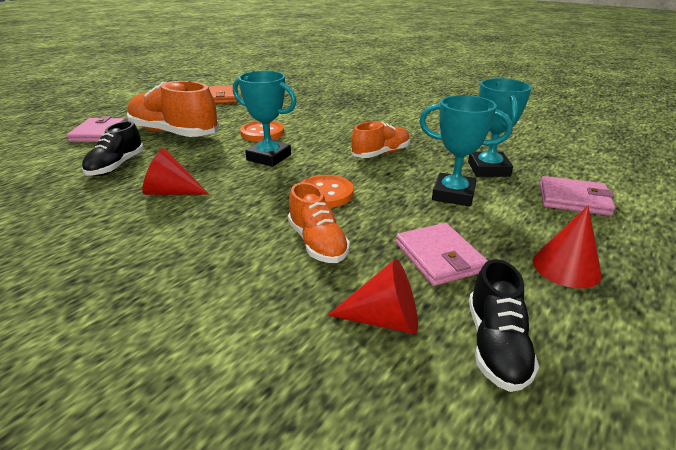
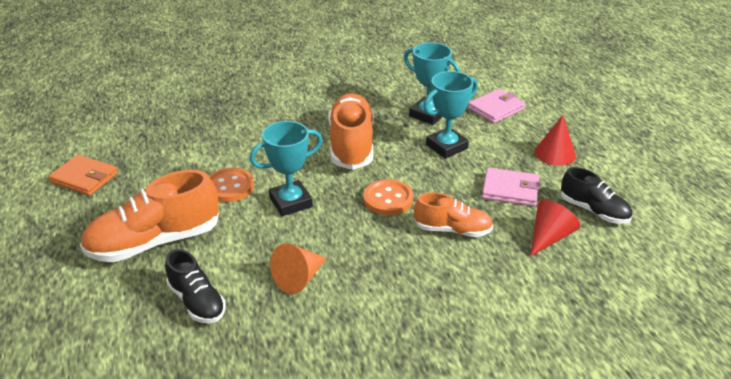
camera: 55 degrees left, 5 degrees up
pink wallet [66,116,125,142] -> none
red cone [142,148,209,195] -> orange cone [270,243,326,294]
orange shoe [351,121,410,158] -> orange shoe [328,93,374,170], size x1.70

